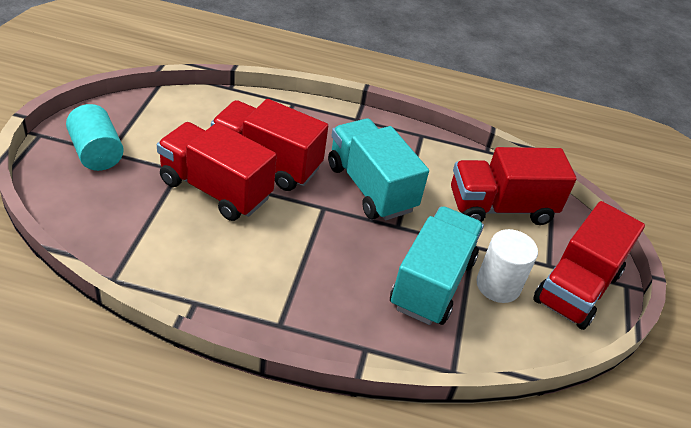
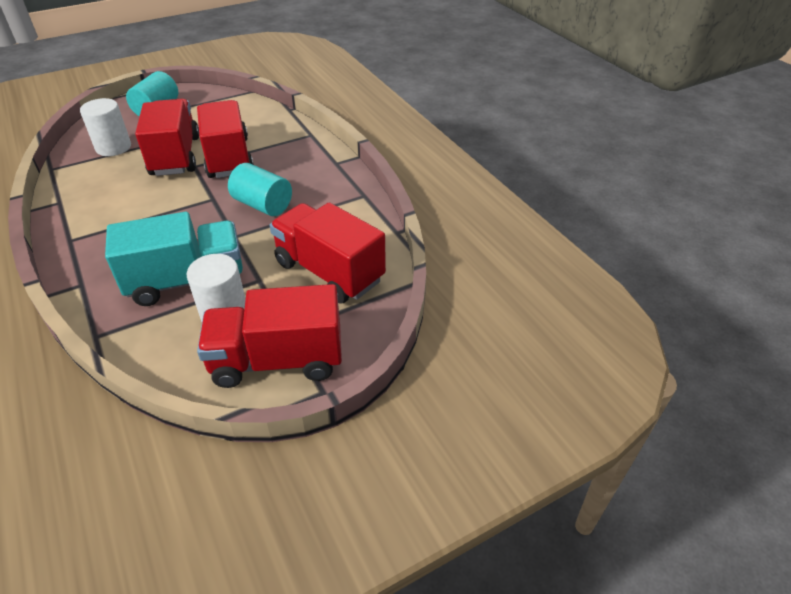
camera: 55 degrees right, 0 degrees up
turquoise truck [328,119,429,220] -> turquoise cylinder [228,163,292,216]
none -> white cylinder [80,98,131,156]

